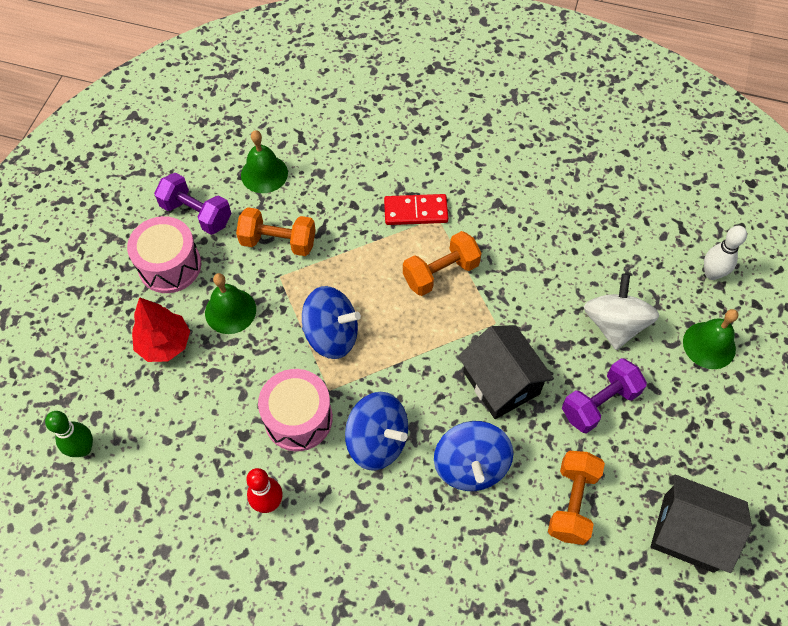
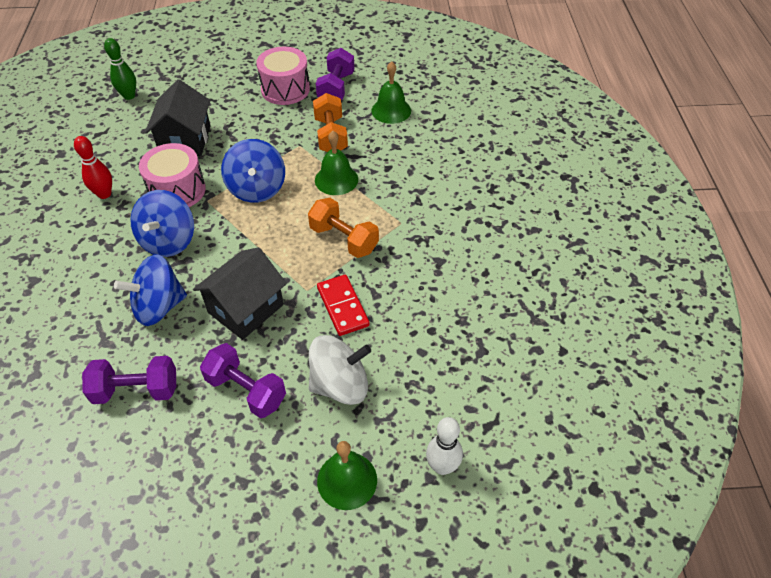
camera: 70 degrees right, 10 degrees down
red tree [132,297,190,362] -> none
green bell [205,273,256,334] -> green bell moved to [315,131,358,195]
red domino [384,194,448,225] -> red domino moved to [317,275,370,336]
orange dumbbell [548,451,605,545] -> purple dumbbell [82,356,176,404]
black house [651,475,752,573] -> black house moved to [145,79,210,156]

